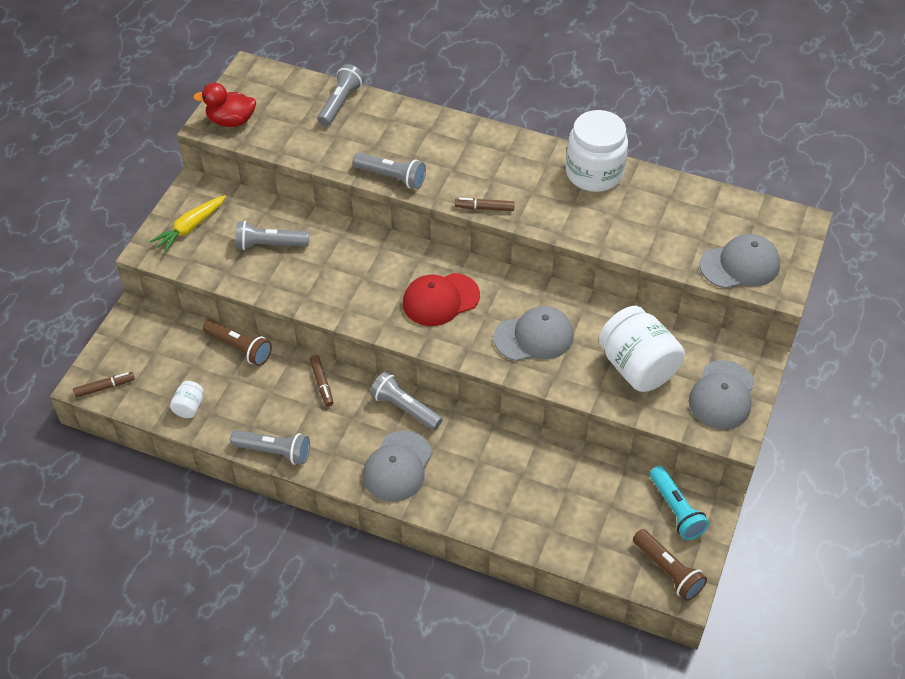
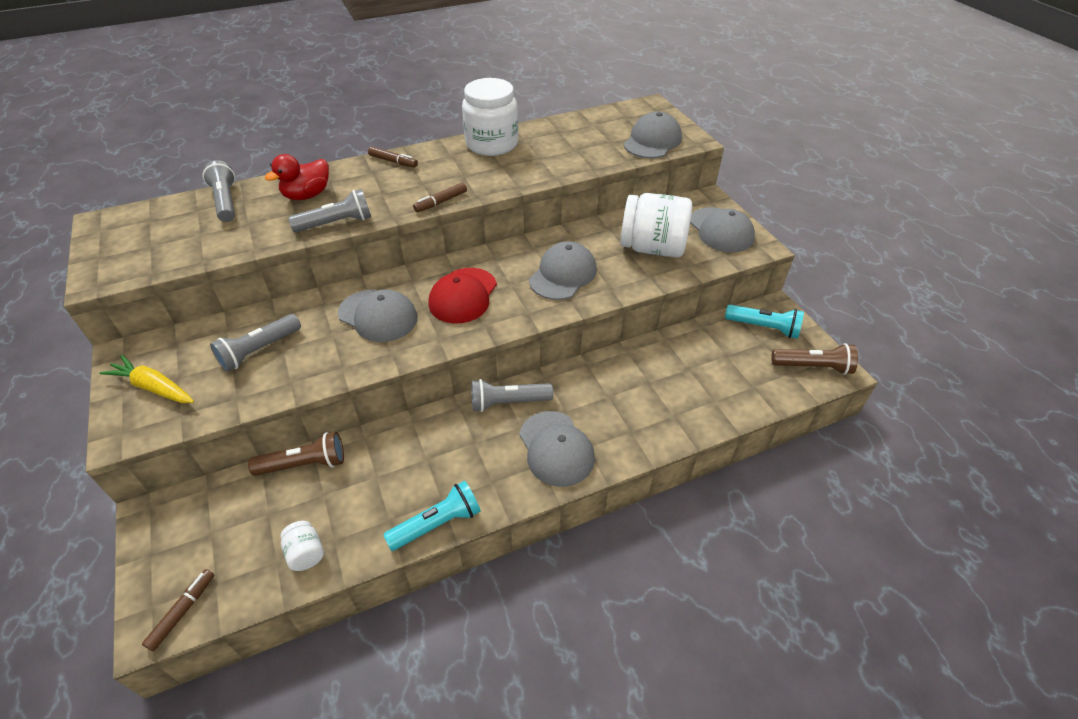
camera: 45 degrees left, 5 degrees down
yellow carrot [150,195,226,253] -> yellow carrot turned 120 degrees clockwise [100,355,194,403]
red duck [193,83,256,127] -> red duck moved to [265,154,329,200]
grey flashlight [230,430,310,465] -> turquoise flashlight [383,481,481,551]
brown marker [310,355,333,407] -> brown marker moved to [368,146,418,168]
none -> grey cap [338,289,418,342]

